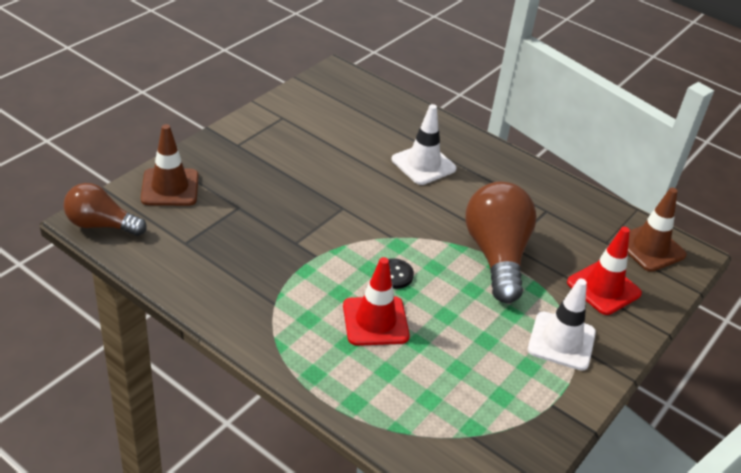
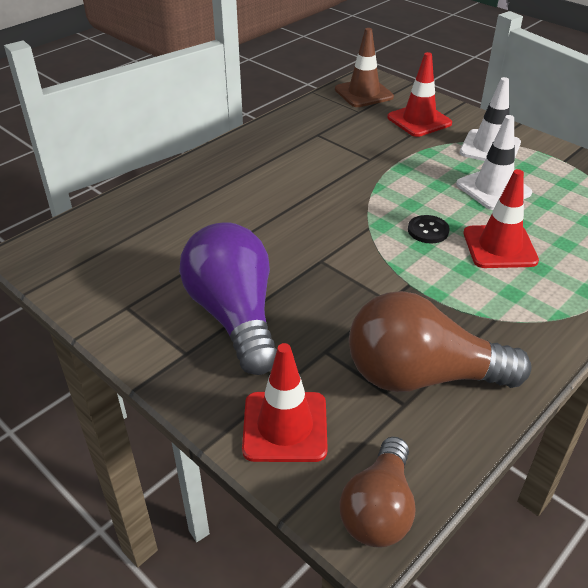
camera: 80 degrees left, 0 degrees up
brown traffic cone [141,124,199,206] -> red traffic cone [242,343,328,462]
white traffic cone [391,104,457,185] -> white traffic cone moved to [456,115,532,210]
brown light bulb [465,182,537,303] -> brown light bulb moved to [349,291,532,392]
none -> purple light bulb [179,222,277,375]

